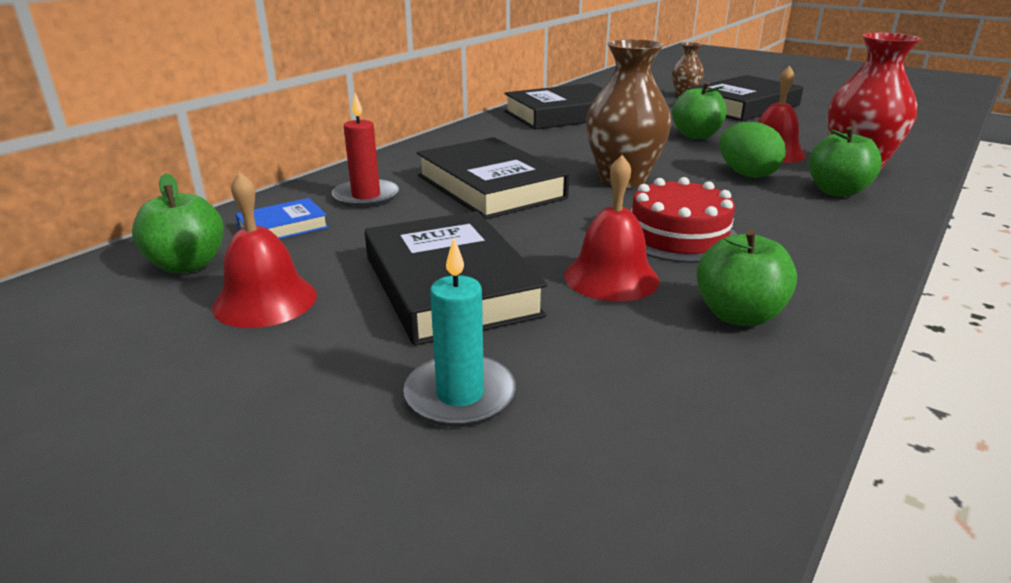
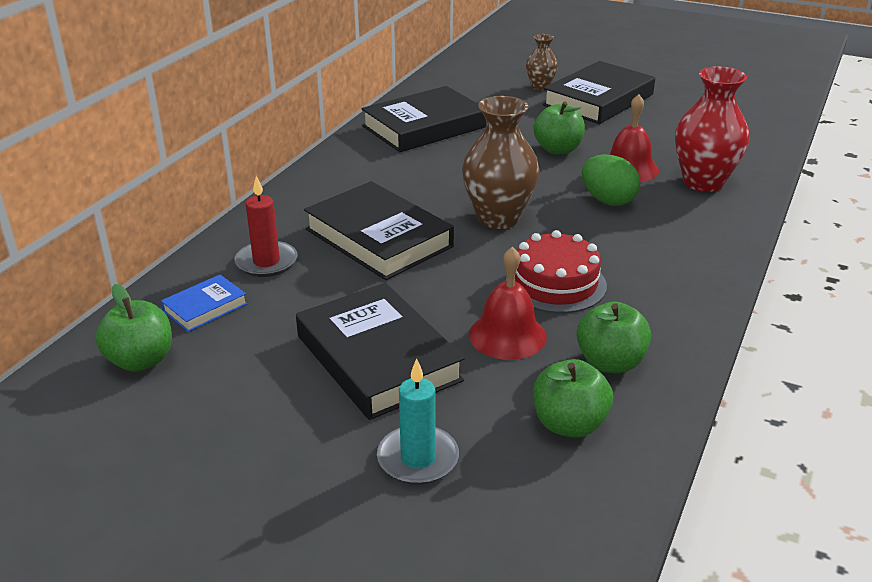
camera: 10 degrees left, 5 degrees up
red bell [212,172,317,328] -> none
green apple [809,126,882,197] -> green apple moved to [533,359,613,438]

